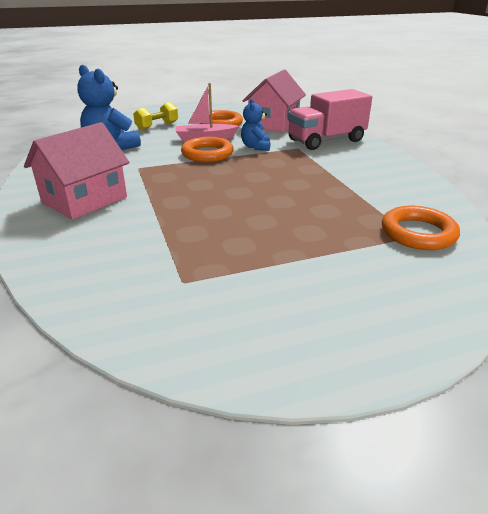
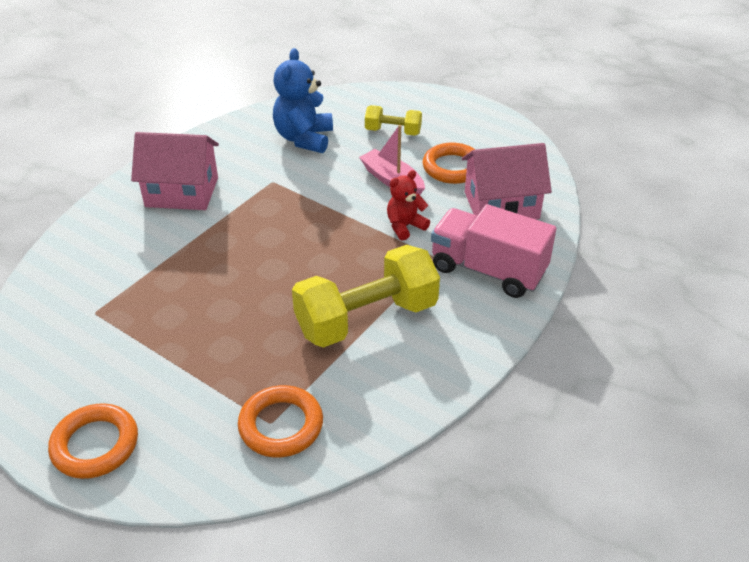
camera: 55 degrees right, 10 degrees up
orange ring [181,137,234,162] -> orange ring moved to [48,403,138,479]
blue teddy bear [241,98,271,151] -> red teddy bear [387,170,430,241]
none -> yellow dumbbell [292,245,440,348]

